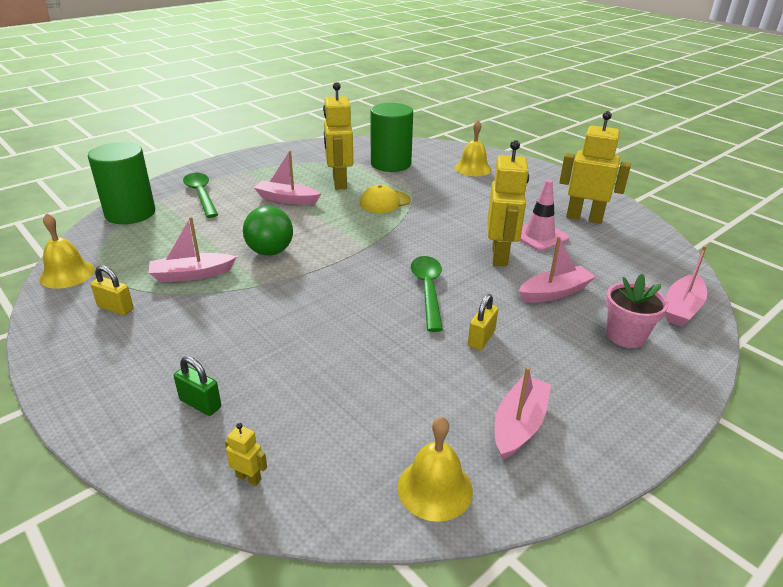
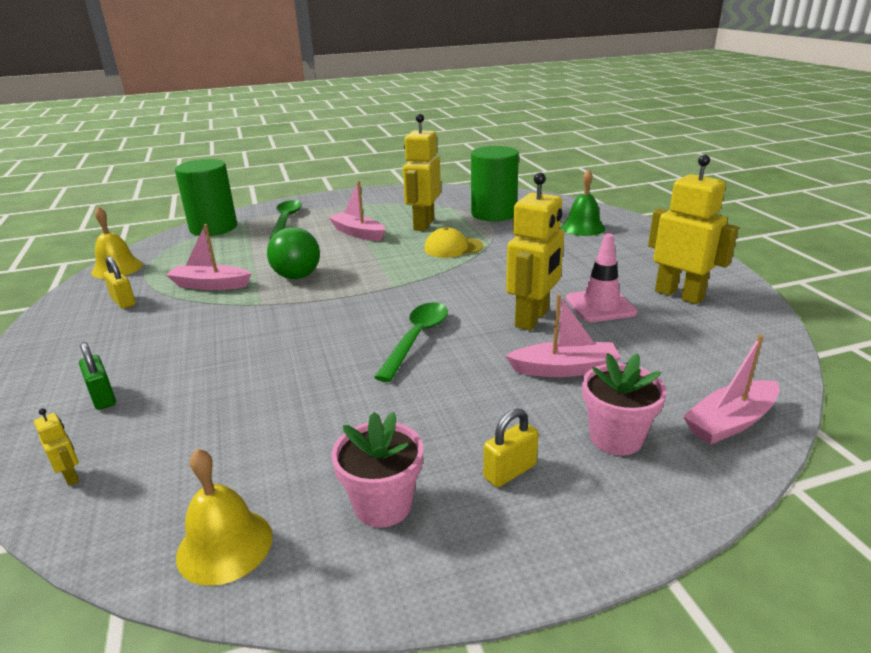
camera: 25 degrees right, 5 degrees down
yellow bell [455,120,492,176] -> green bell [561,169,605,236]
yellow padlock [468,294,498,350] -> yellow padlock moved to [483,408,539,487]
pink boat [495,366,551,460] -> pink flower pot [331,412,423,527]

